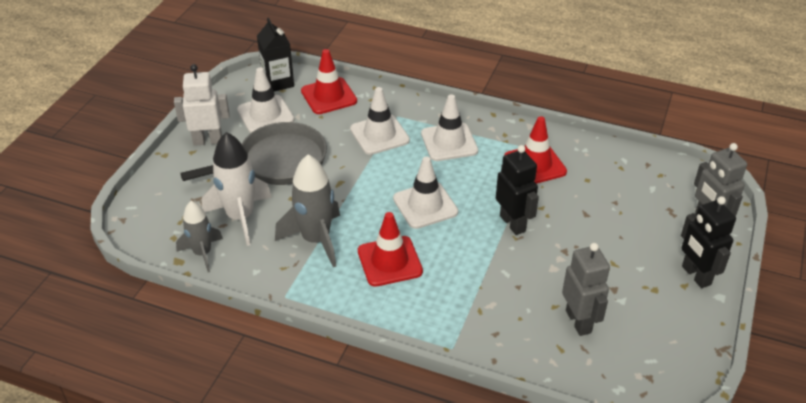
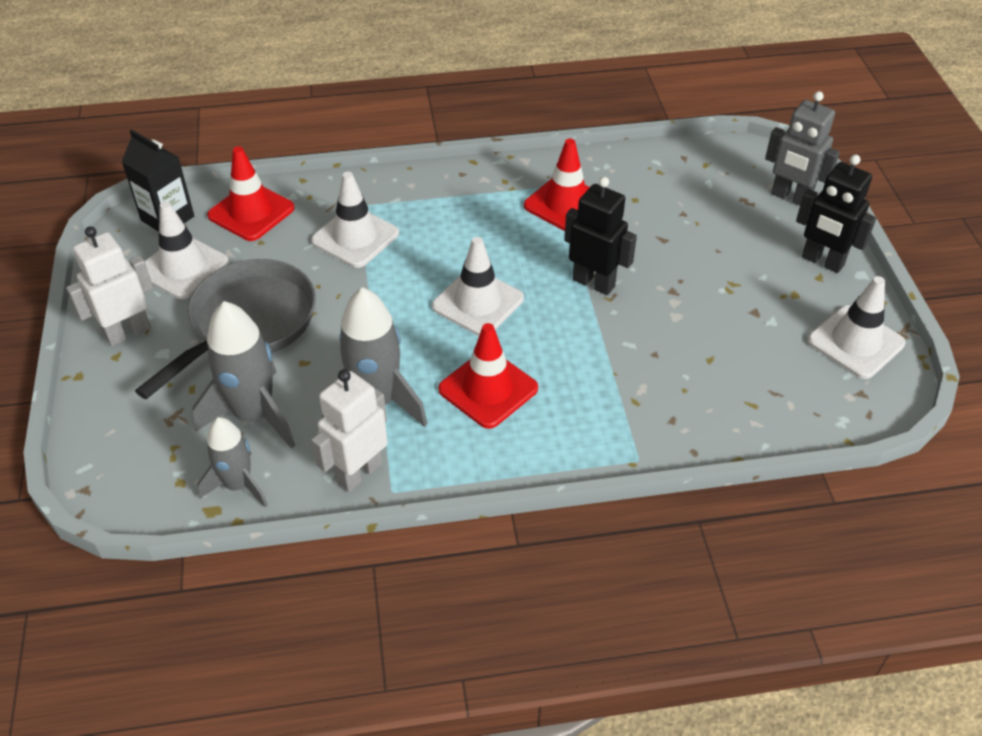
camera: 30 degrees left, 5 degrees up
white rocket [202,132,272,246] -> grey rocket [192,301,295,449]
white traffic cone [421,94,478,161] -> white traffic cone moved to [808,276,905,379]
grey robot [562,243,610,336] -> none
none -> white robot [312,369,388,492]

